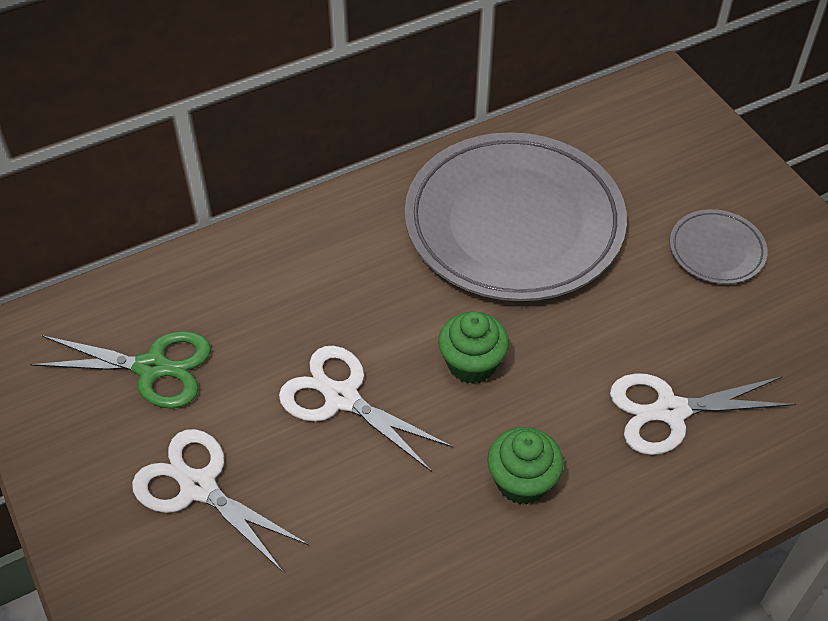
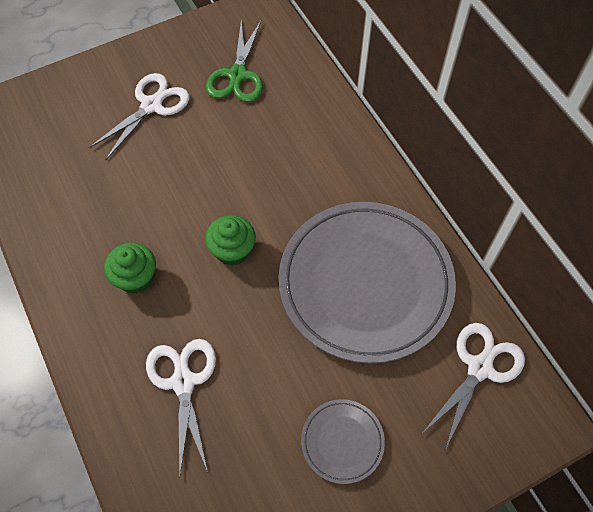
camera: 90 degrees right, 10 degrees up
white scissors [279,346,453,472] -> white scissors moved to [423,323,525,450]

